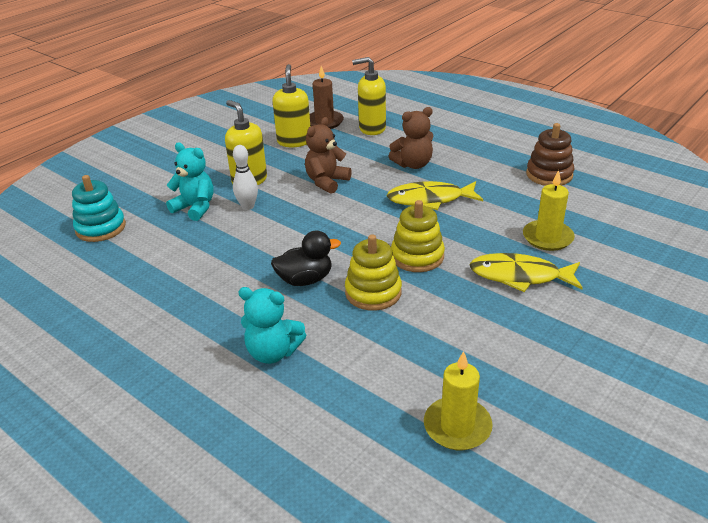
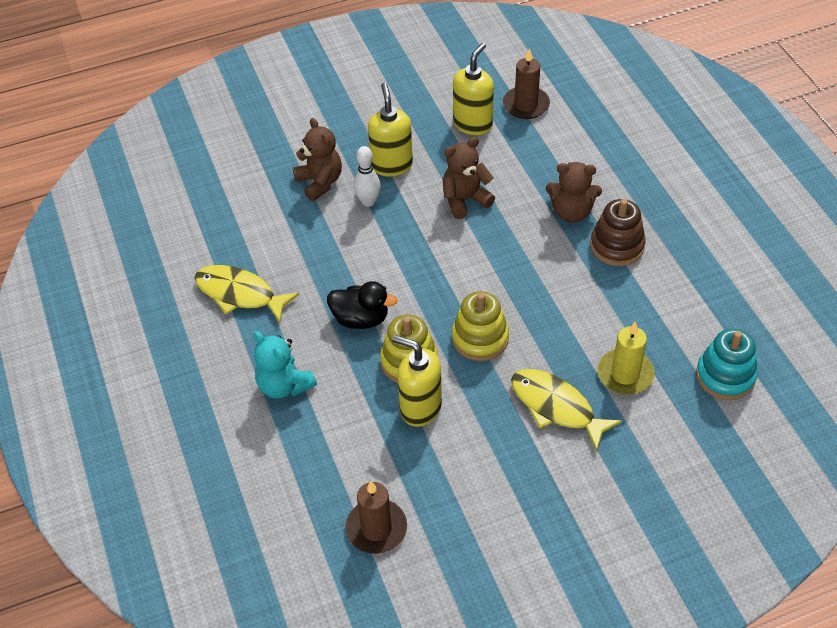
camera: 30 degrees right, 15 degrees up
turquoise stacking toy [72,175,126,242] -> turquoise stacking toy moved to [696,328,758,400]
turquoise teddy bear [166,142,214,221] -> brown teddy bear [293,118,342,201]
yellow soap dispenser [352,57,386,135] -> yellow soap dispenser moved to [392,335,442,427]
yellow fish [387,181,483,210] -> yellow fish moved to [195,265,300,323]
yellow candle [424,351,493,450] -> brown candle [345,481,407,554]
brown stacking toy [526,123,575,186] -> brown stacking toy moved to [591,199,646,266]

